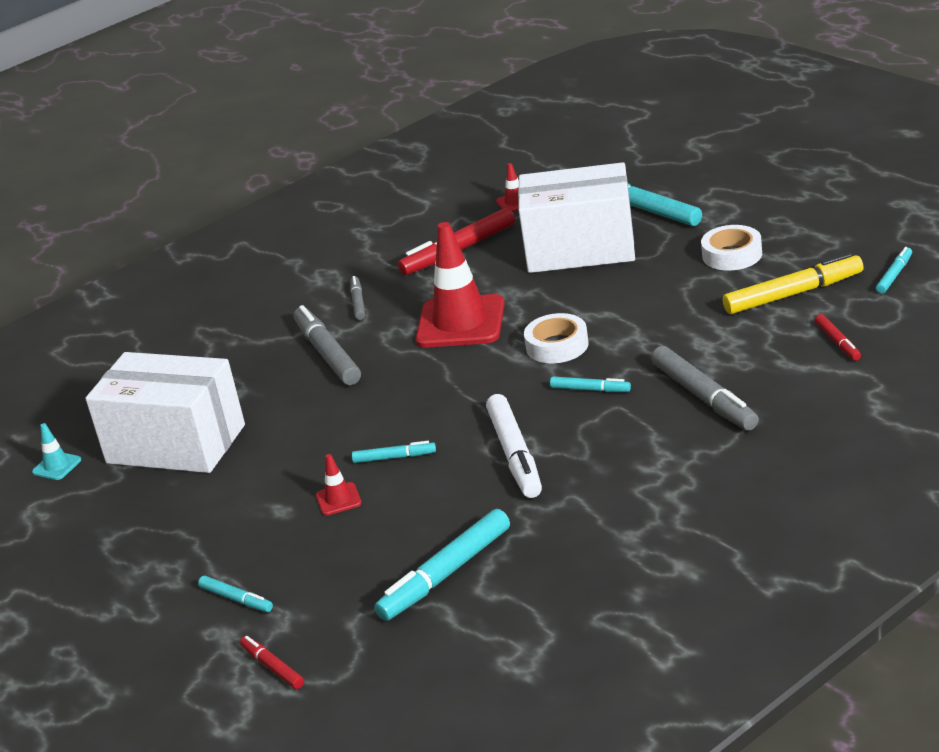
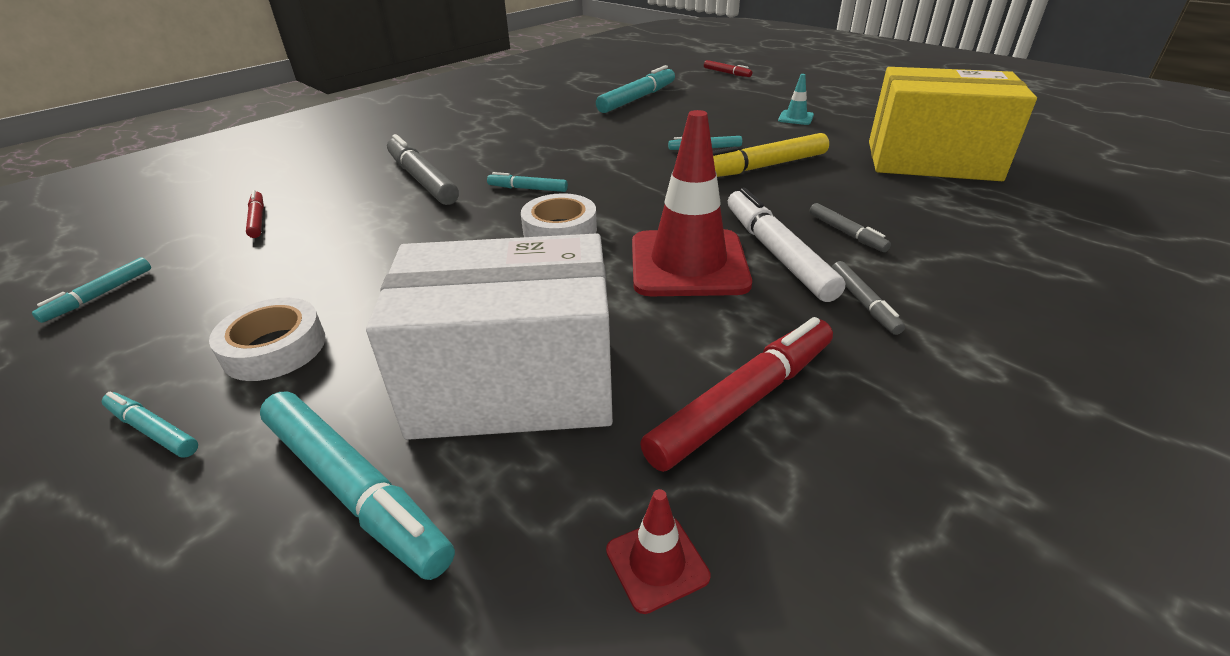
camera: 170 degrees right, 5 degrees up
turquoise traffic cone [32,423,81,480] -> turquoise traffic cone moved to [778,74,814,125]
white box [85,352,245,473] -> yellow box [869,67,1037,181]
turquoise marker [198,576,273,612] -> turquoise marker moved to [102,392,198,458]
grey marker [294,305,361,385] -> grey marker [809,203,891,252], size x0.53
red traffic cone [316,454,362,516] -> none
white marker [486,394,542,498] -> white marker moved to [728,188,845,302]
yellow marker [723,253,864,314] -> yellow marker moved to [713,133,829,177]

